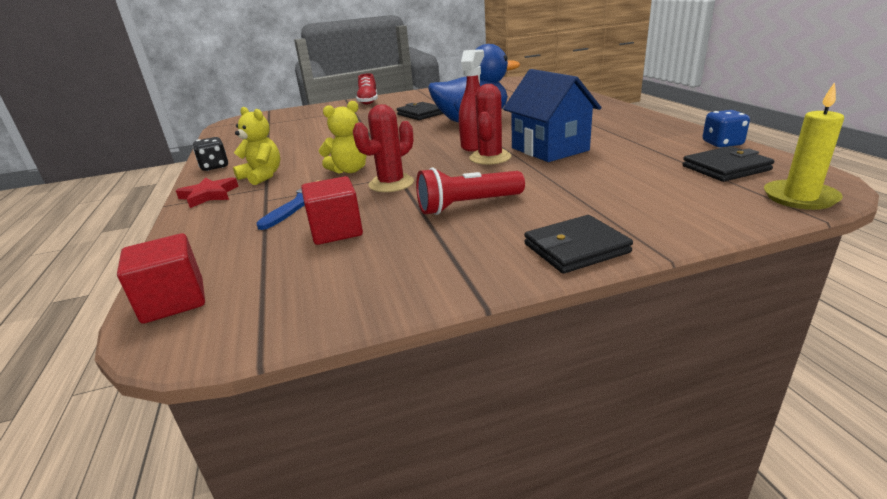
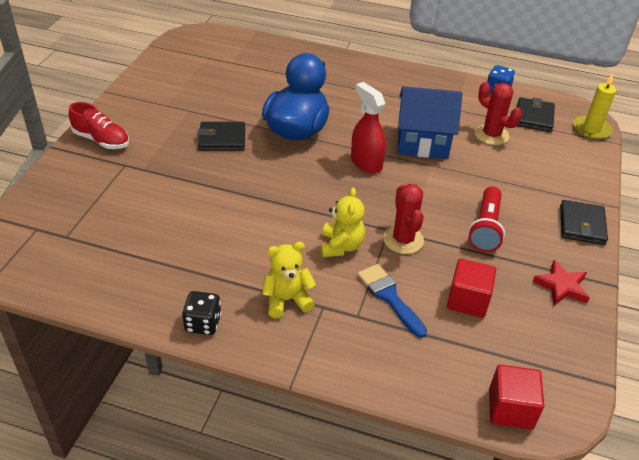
camera: 60 degrees left, 15 degrees up
red star [176,177,239,208] -> red star moved to [532,260,590,305]
red cactus [469,84,511,165] -> red cactus moved to [475,82,522,145]

